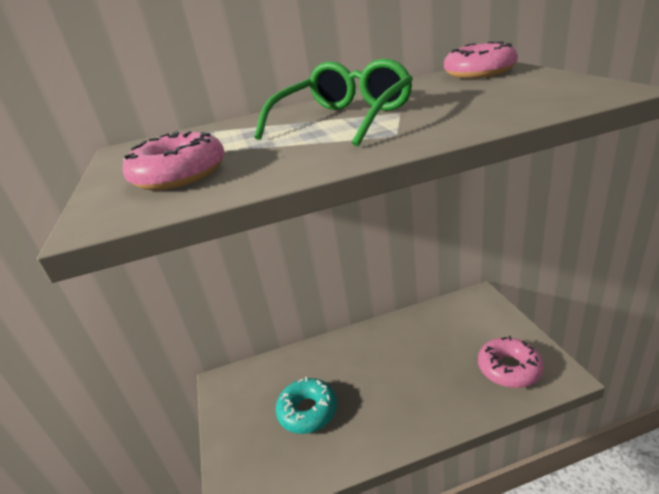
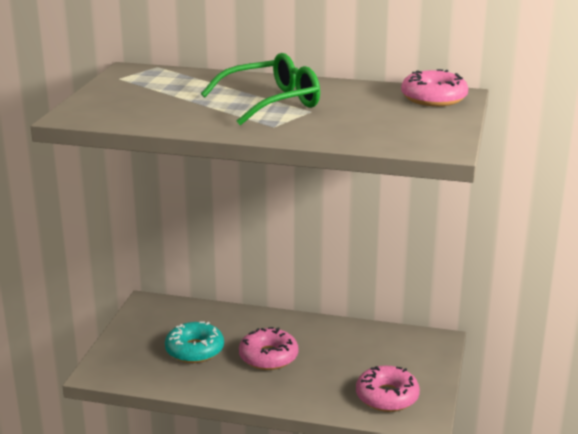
camera: 25 degrees right, 5 degrees down
pink donut [123,131,225,190] -> pink donut moved to [239,327,298,370]

